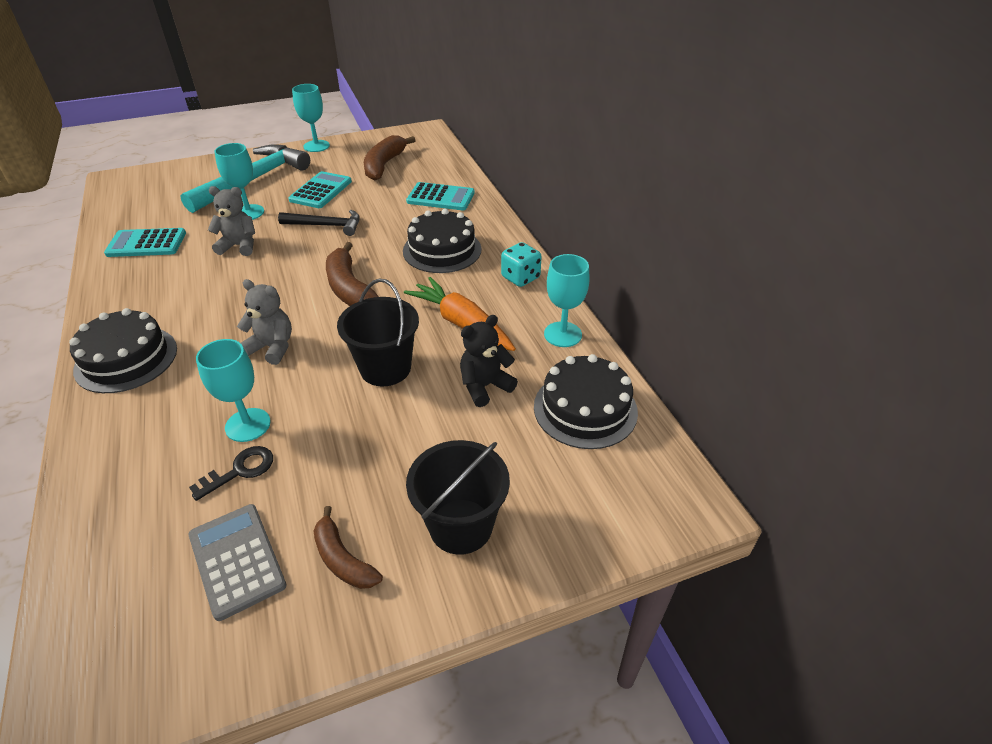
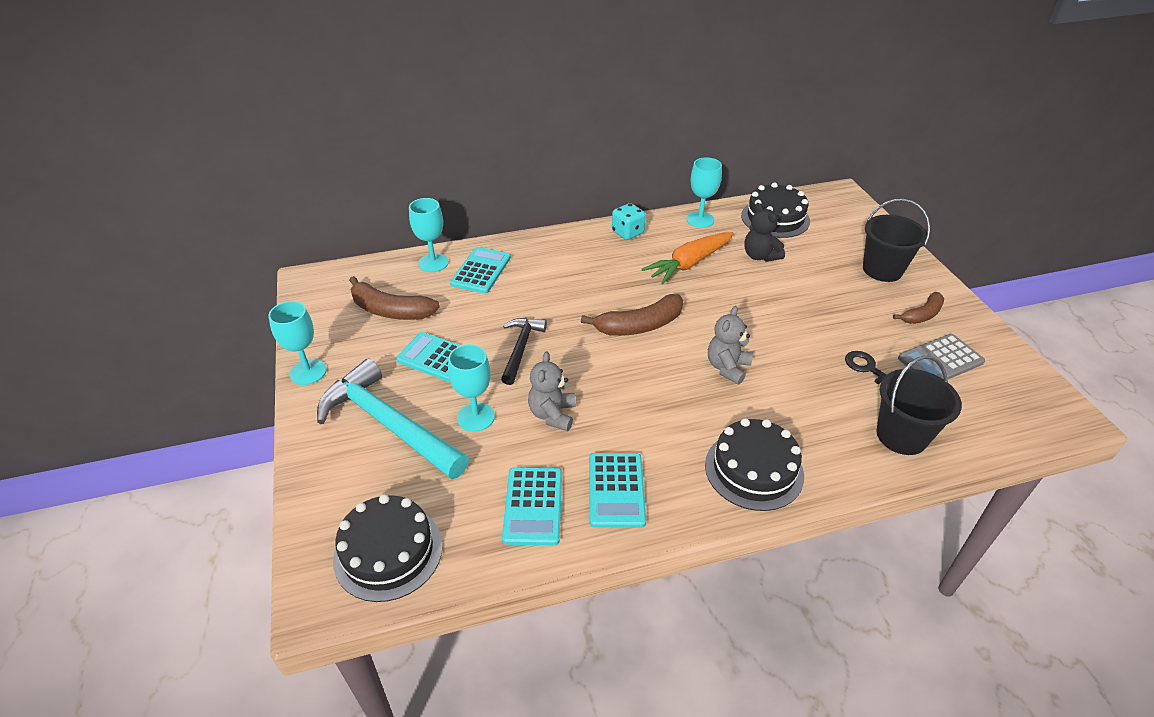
camera: 85 degrees left, 0 degrees up
turquoise goblet [196,339,271,442] -> turquoise goblet moved to [409,198,449,272]
black bucket [337,279,419,386] -> black bucket moved to [876,356,962,455]
black cake [403,209,482,273] -> black cake moved to [333,494,443,602]
none -> turquoise calculator [589,453,646,528]

